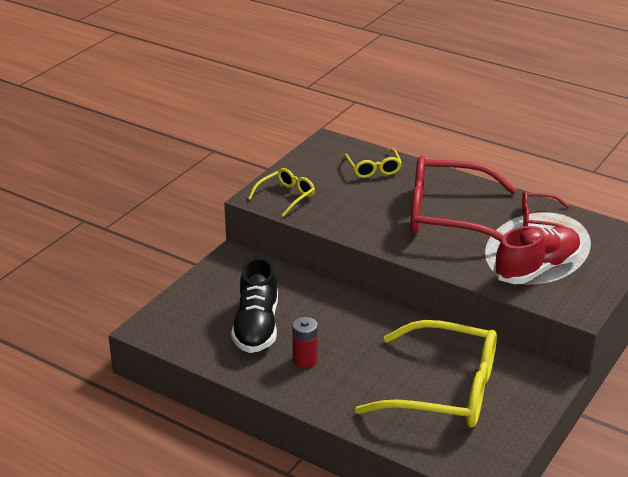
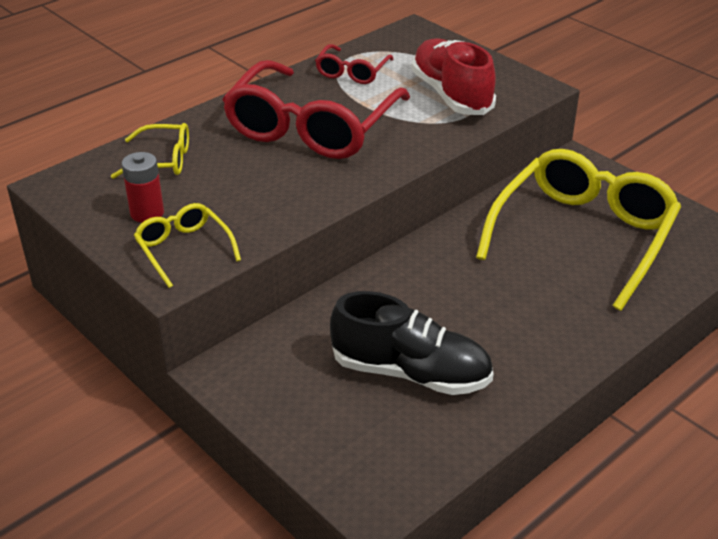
camera: 75 degrees left, 5 degrees up
red battery [292,317,318,368] -> red battery moved to [122,152,164,223]

